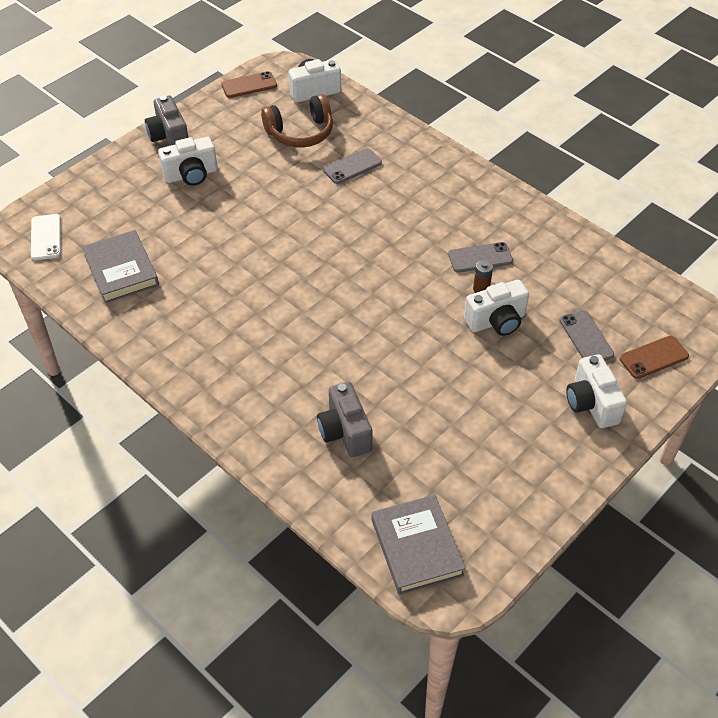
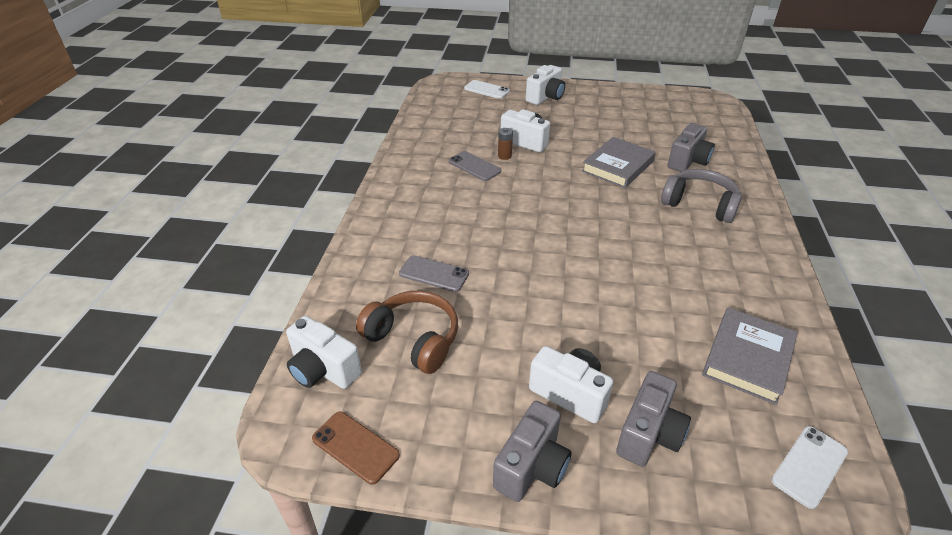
camera: 125 degrees left, 10 degrees down
grey book [372,495,465,595] -> grey book moved to [582,137,656,188]
grey phone [559,310,614,361] -> none
brown phone [619,335,689,379] -> white phone [464,80,510,99]
none -> grey camera [616,371,691,467]
none -> grey headphones [661,169,742,223]

